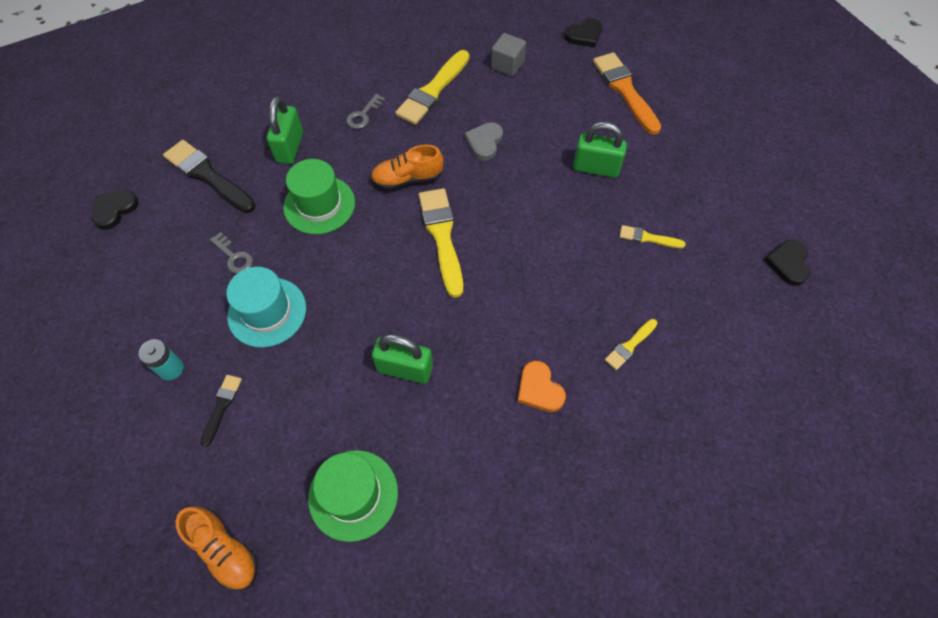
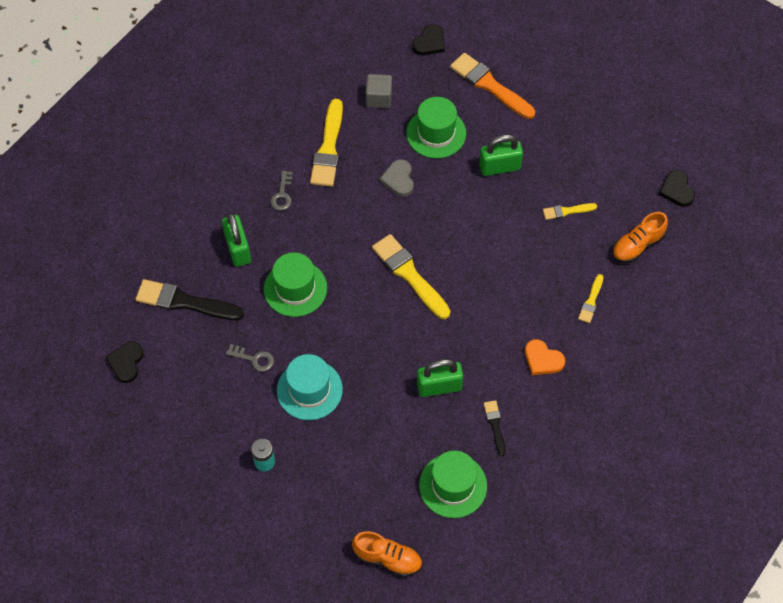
camera: 25 degrees left, 0 degrees up
black brush [200,375,242,447] -> black brush moved to [484,400,506,456]
orange shoe [371,145,443,190] -> orange shoe moved to [612,212,668,263]
none -> green hat [406,97,466,158]

